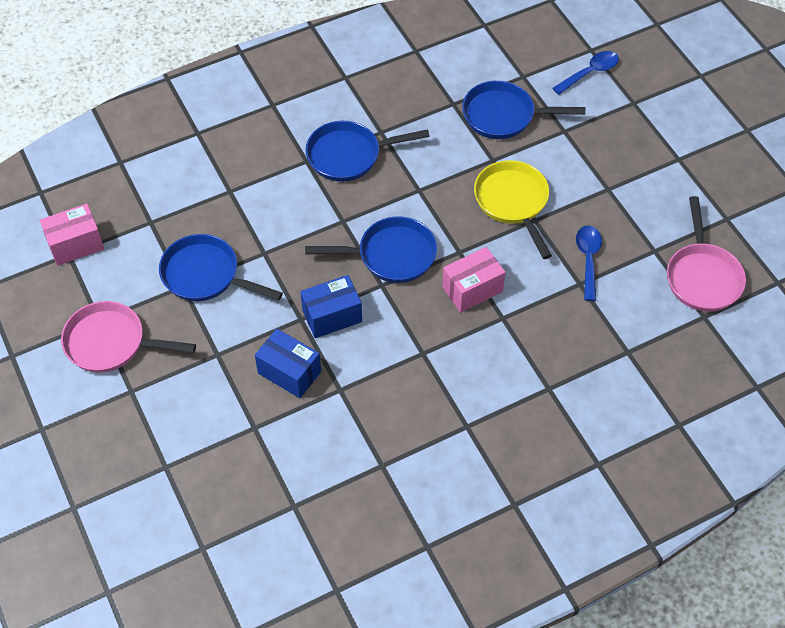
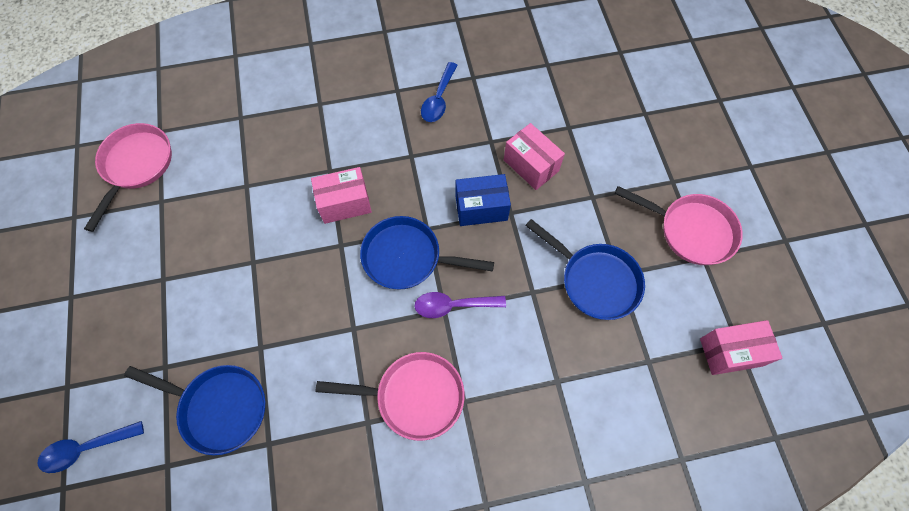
camera: 165 degrees left, 10 degrees up
blue box [255,329,321,398] -> pink box [504,123,565,190]
blue pan [305,121,430,182] -> pink pan [315,352,465,441]
yellow pan [474,160,552,259] -> none
blue spoon [576,225,602,301] -> blue spoon moved to [421,62,458,122]
none -> purple spoon [414,292,506,318]

